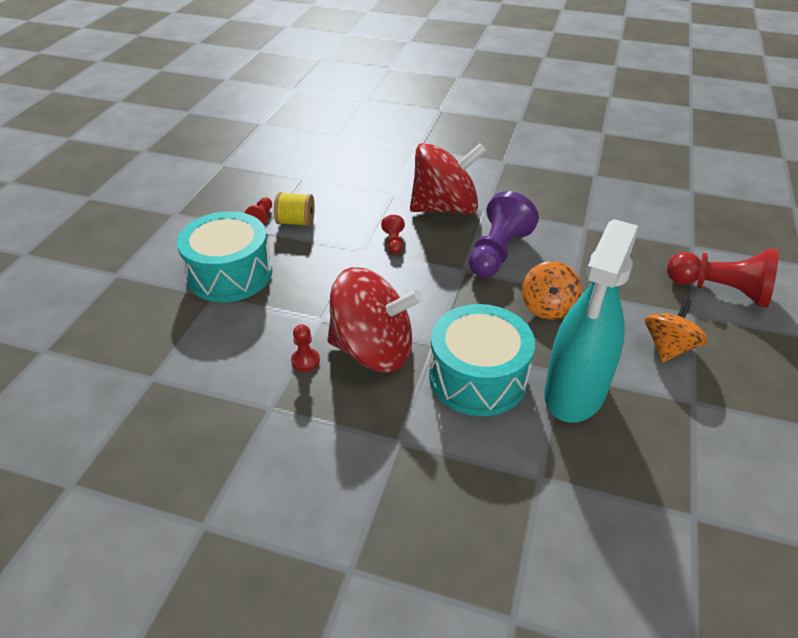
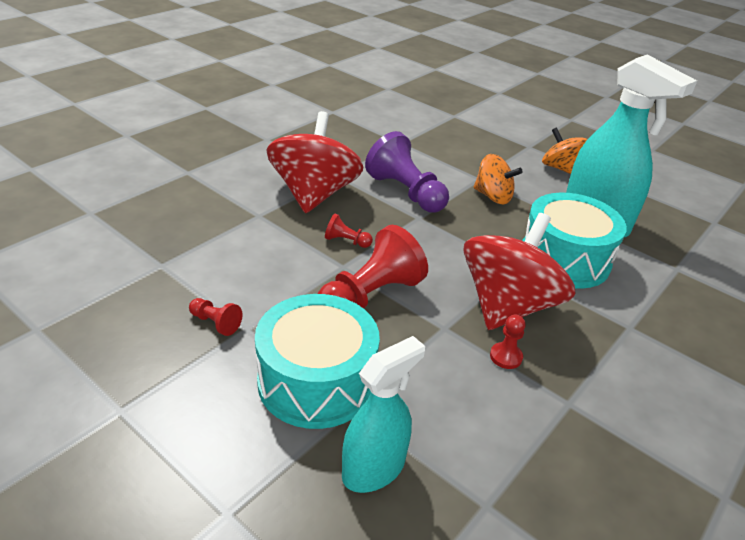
camera: 70 degrees left, 5 degrees down
yellow spool [274,192,315,226] -> none
red pawn [667,248,779,307] -> red pawn moved to [318,225,428,308]
none -> turquoise spray bottle [342,336,425,493]

